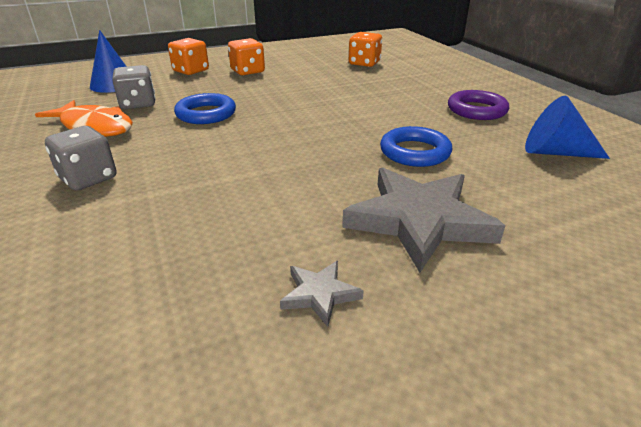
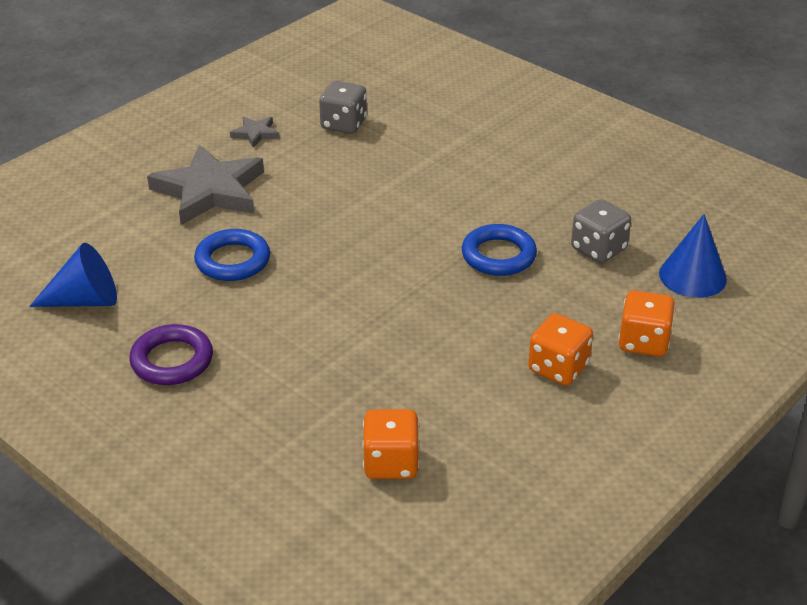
camera: 155 degrees right, 5 degrees up
orange fish [35,100,133,137] -> none
grey dice [45,126,117,191] -> grey dice moved to [319,81,367,134]

